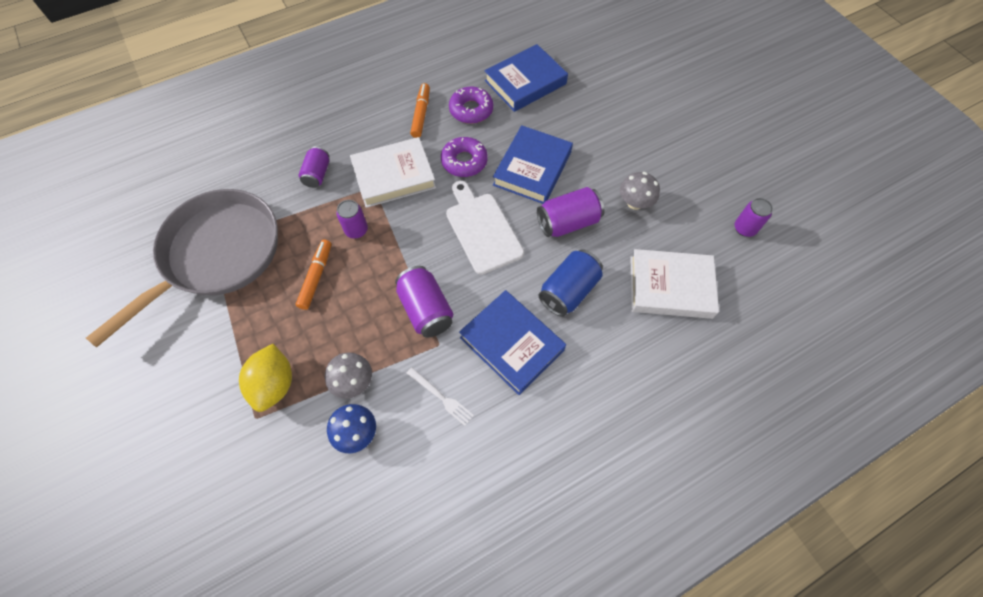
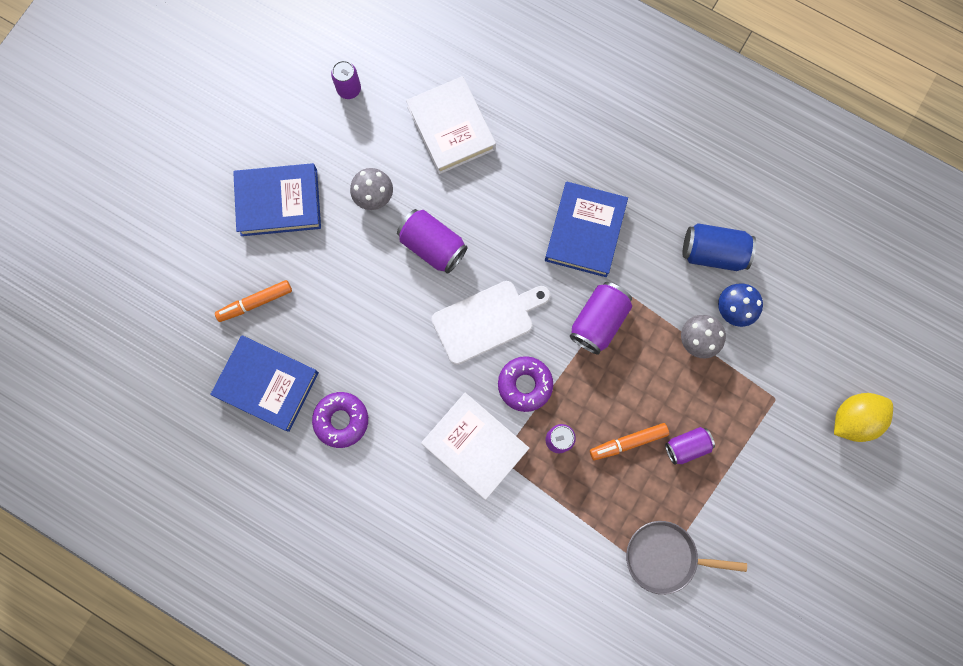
camera: 120 degrees left, 15 degrees up
grey pan [86,189,278,347] -> grey pan [626,521,747,595], size x0.53
yellow lemon [239,344,292,412] -> yellow lemon moved to [834,393,893,442]
purple can [299,147,329,188] -> purple can moved to [665,427,715,465]
white fork [407,367,474,426] -> none
orange marker [410,83,430,138] -> orange marker moved to [215,280,292,322]
purple donut [441,137,488,177] -> purple donut moved to [498,356,553,412]
white cutting board [446,181,524,275] -> white cutting board turned 150 degrees counterclockwise [432,281,550,365]
blue book [493,125,573,204] -> blue book moved to [233,163,321,236]
blue can [539,249,603,317] -> blue can moved to [683,223,756,271]

